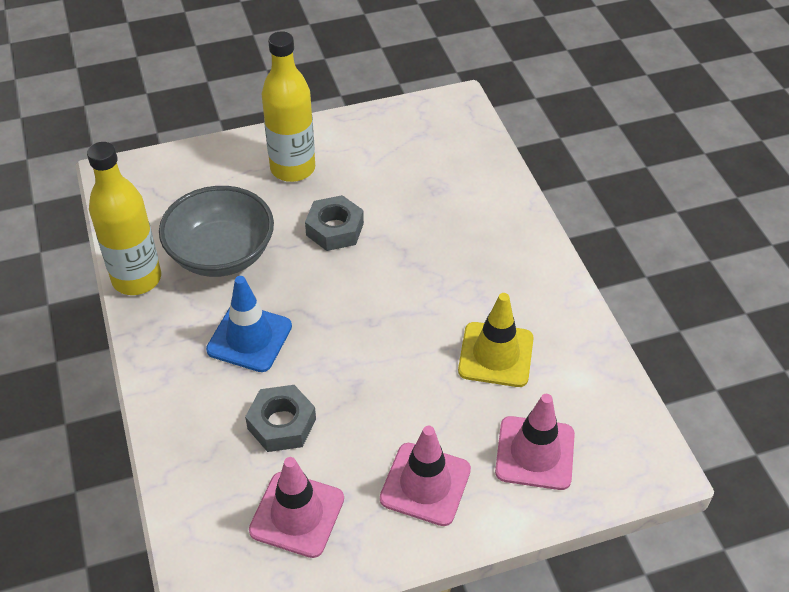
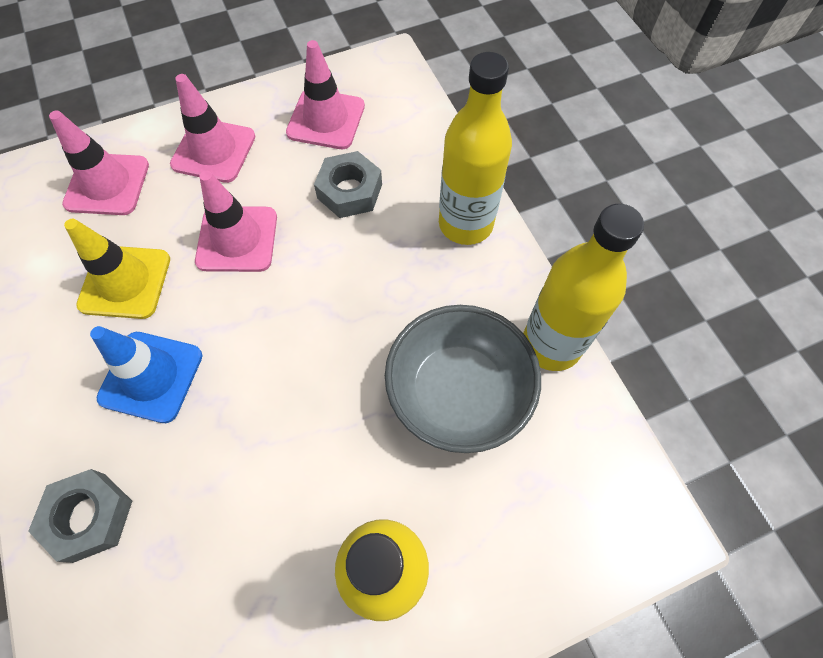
camera: 175 degrees right, 15 degrees up
blue traffic cone [206,276,292,372] -> blue traffic cone moved to [90,326,203,423]
grey nut [305,195,364,251] -> grey nut moved to [28,469,132,563]
none -> pink traffic cone [195,171,277,272]
none -> yellow bottle [439,52,512,245]

